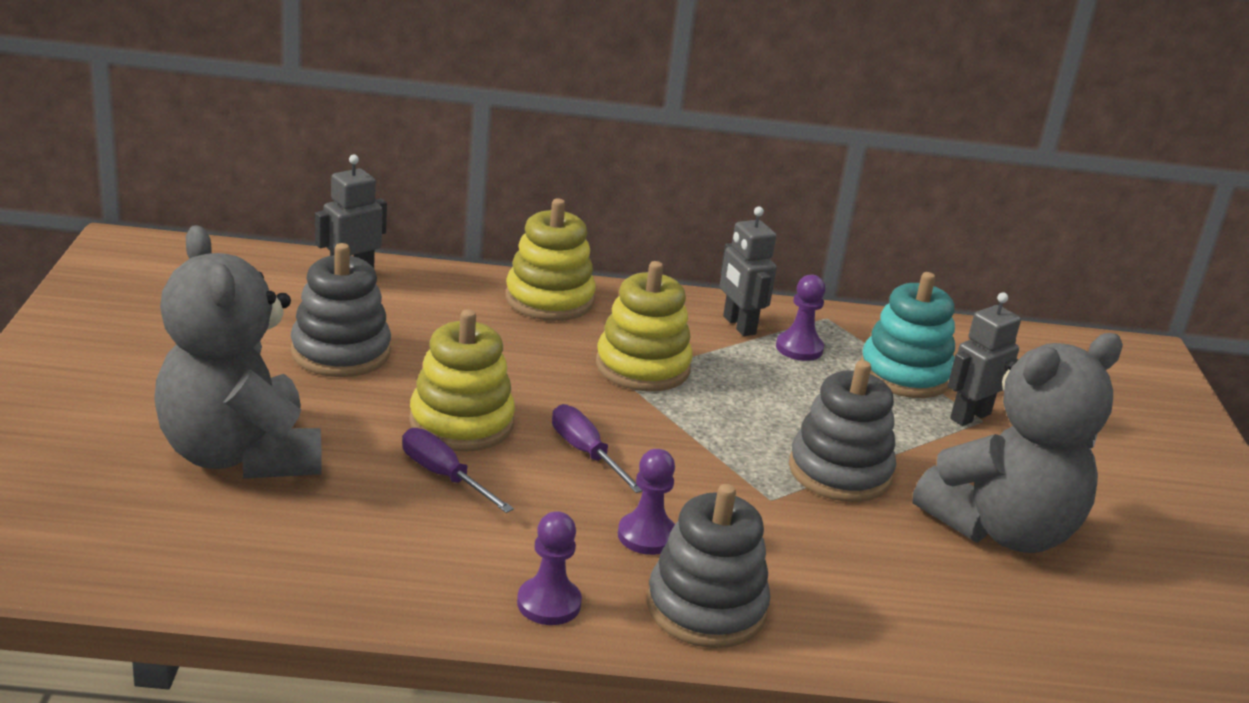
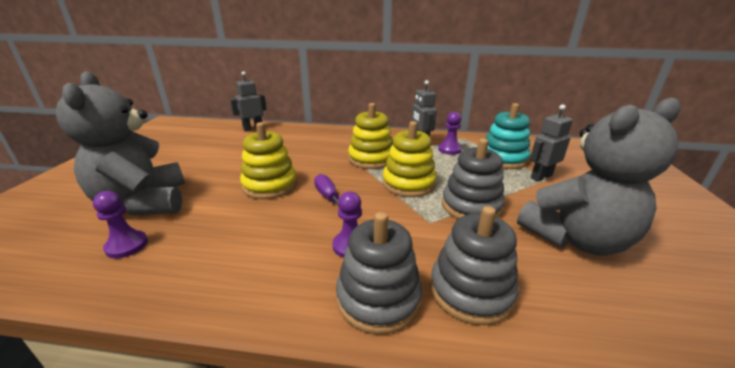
camera: 10 degrees right, 0 degrees up
grey stacking toy [291,243,391,377] -> grey stacking toy moved to [430,206,518,325]
purple screwdriver [402,428,514,513] -> none
yellow stacking toy [505,198,596,321] -> yellow stacking toy moved to [383,121,437,197]
purple pawn [517,511,582,625] -> purple pawn moved to [93,191,148,259]

